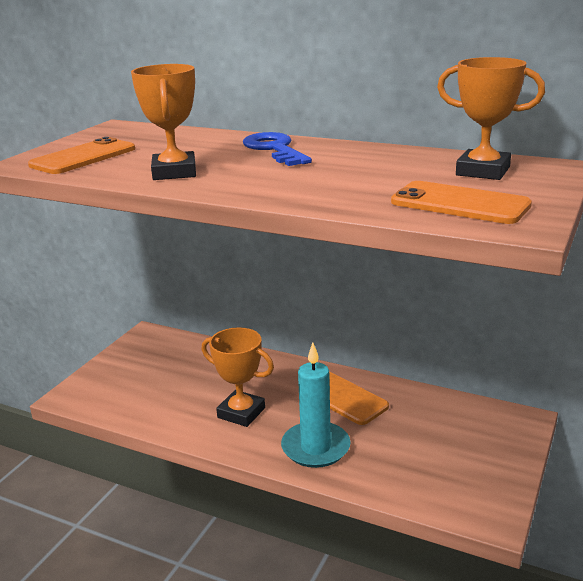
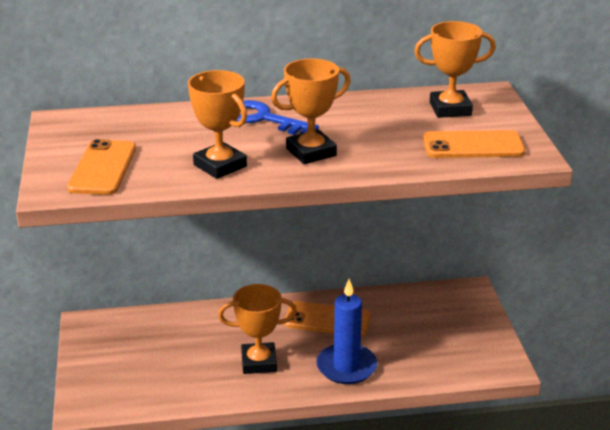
camera: 35 degrees left, 5 degrees up
turquoise candle [281,342,351,468] -> blue candle [316,279,377,384]
none -> orange trophy [271,58,351,164]

